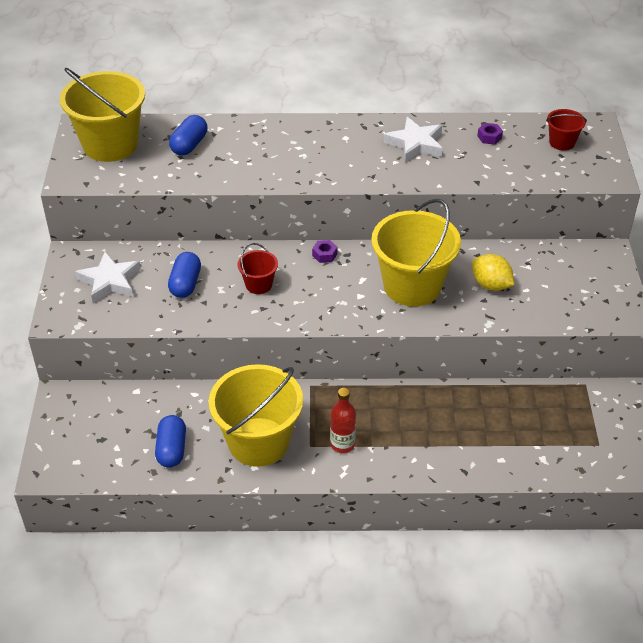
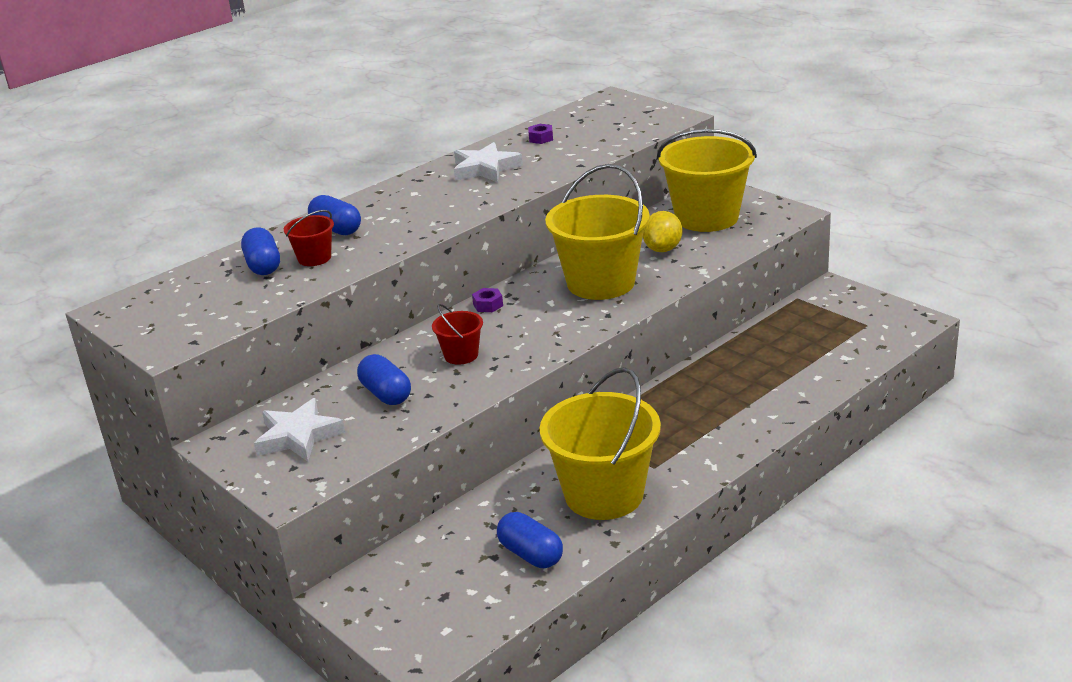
camera: 40 degrees left, 15 degrees down
yellow bucket [60,68,145,162] -> yellow bucket moved to [657,129,757,232]
red bottle [330,388,356,453] -> none
yellow lemon [472,254,514,291] -> yellow lemon turned 75 degrees counterclockwise [643,211,682,252]
red bucket [546,109,587,151] -> red bucket moved to [284,210,334,266]
none -> blue capsule [308,195,361,235]

